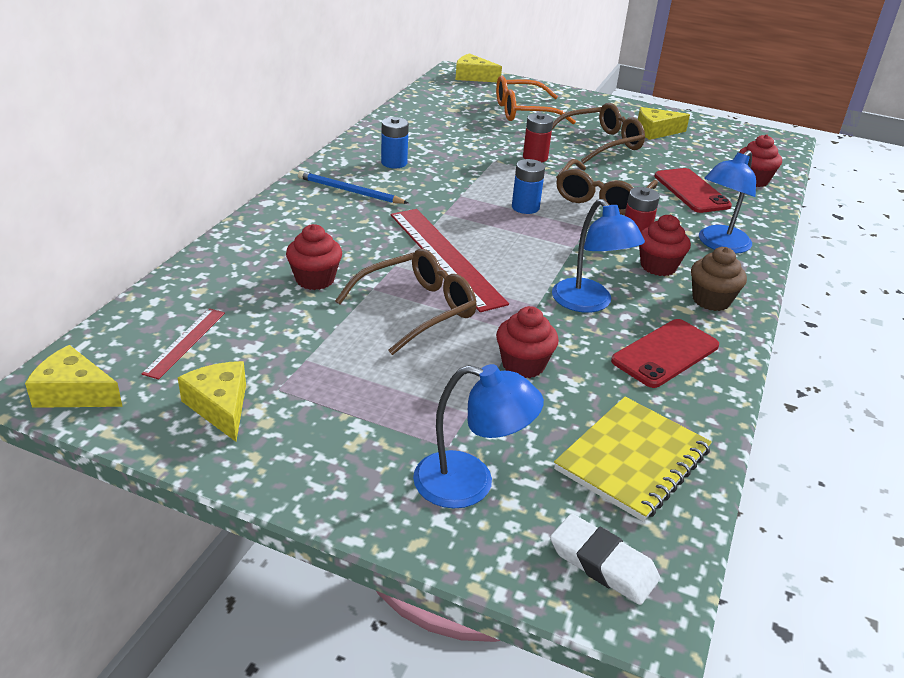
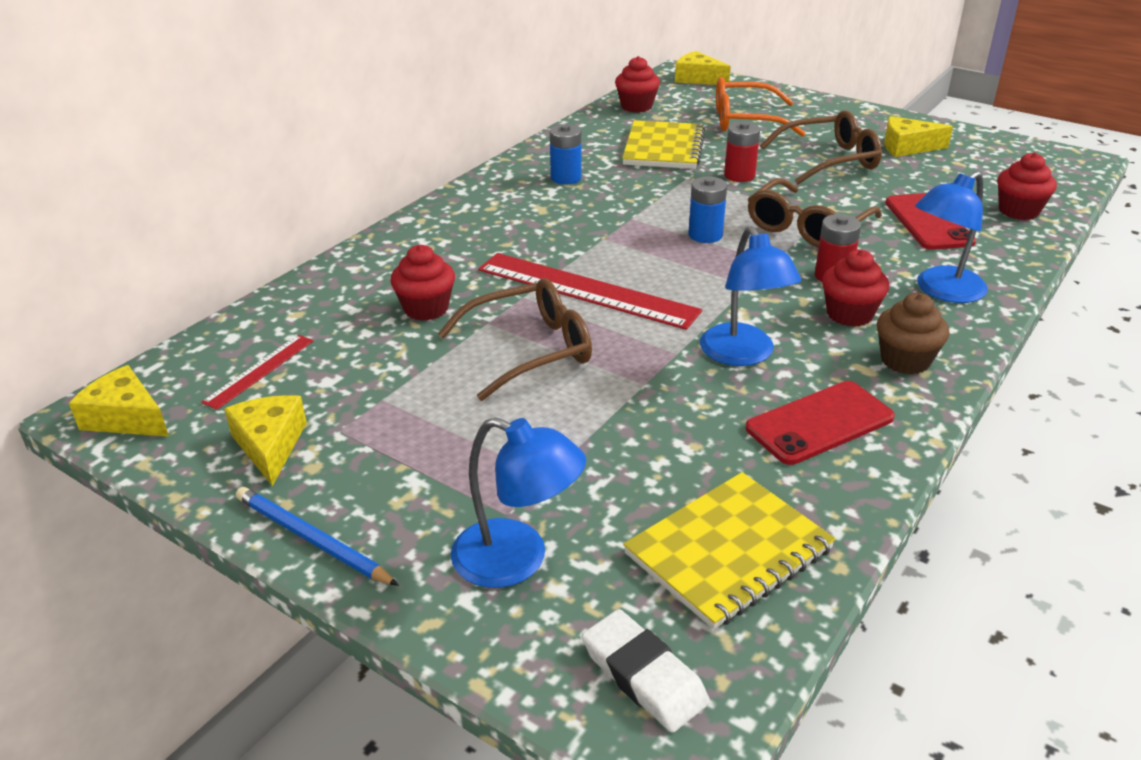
camera: 15 degrees right, 0 degrees up
blue pencil [298,171,408,204] -> blue pencil moved to [236,487,399,586]
red ruler [391,209,509,312] -> red ruler turned 45 degrees counterclockwise [478,253,702,330]
red cupcake [496,306,559,378] -> red cupcake moved to [615,56,660,113]
none -> yellow notebook [622,120,705,169]

